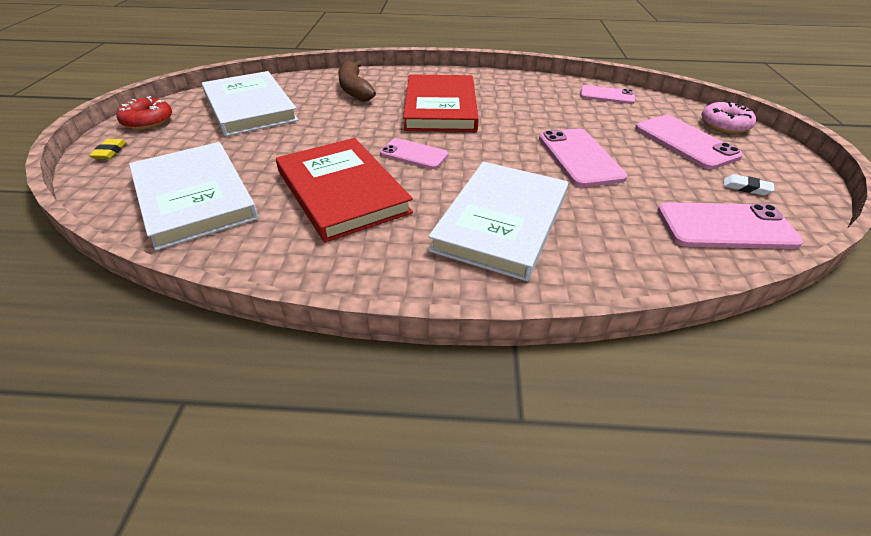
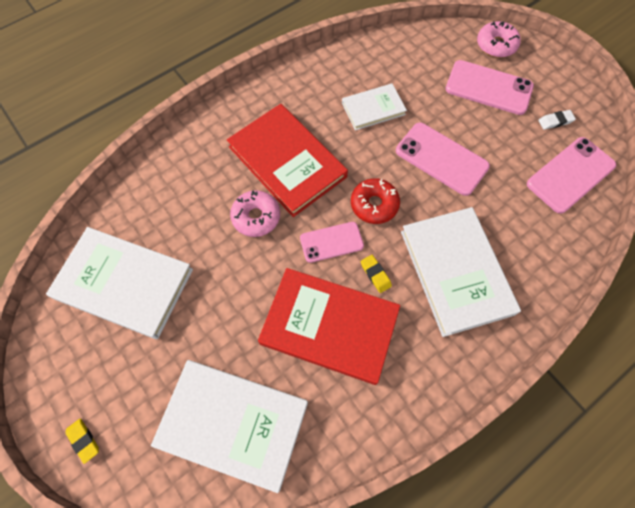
camera: 40 degrees left, 25 degrees up
red donut [116,96,172,130] -> red donut moved to [351,178,400,224]
brown banana [338,60,376,101] -> none
pink phone [580,85,635,104] -> none
none -> pink donut [230,190,280,237]
none -> white book [342,83,407,130]
none -> yellow eraser [360,255,392,293]

